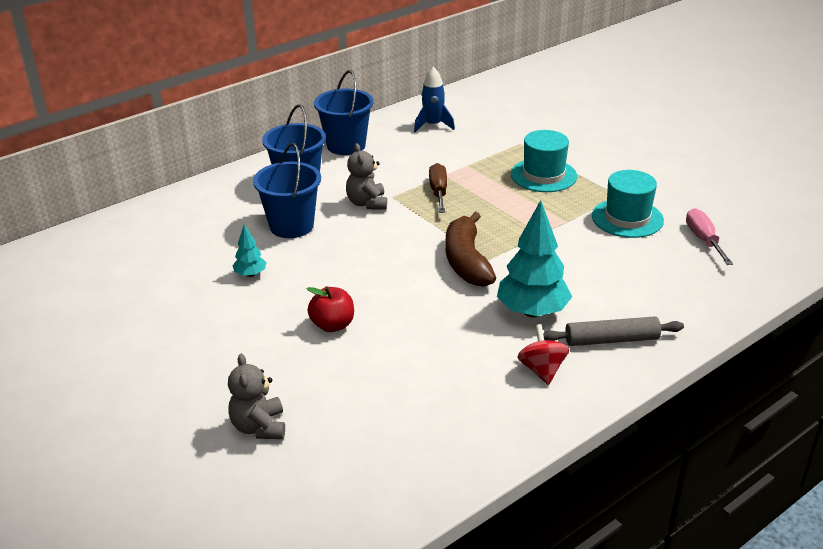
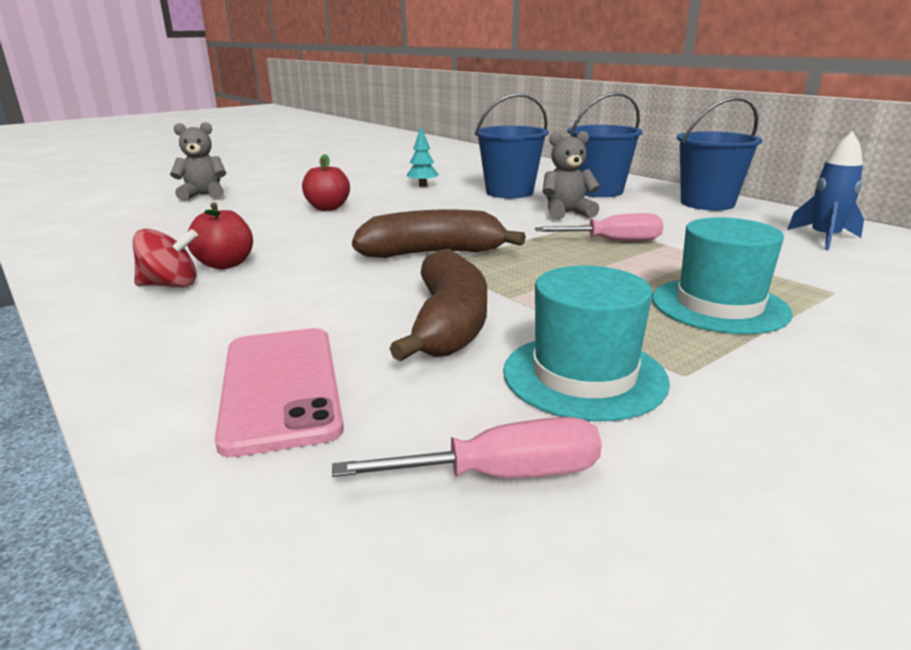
camera: 90 degrees right, 10 degrees down
brown screwdriver [429,163,447,213] -> pink screwdriver [535,213,664,241]
turquoise tree [497,200,572,318] -> none
grey rolling pin [543,316,684,346] -> none
none -> red apple [187,203,253,269]
none -> pink phone [215,328,344,457]
none -> brown banana [389,249,487,361]

